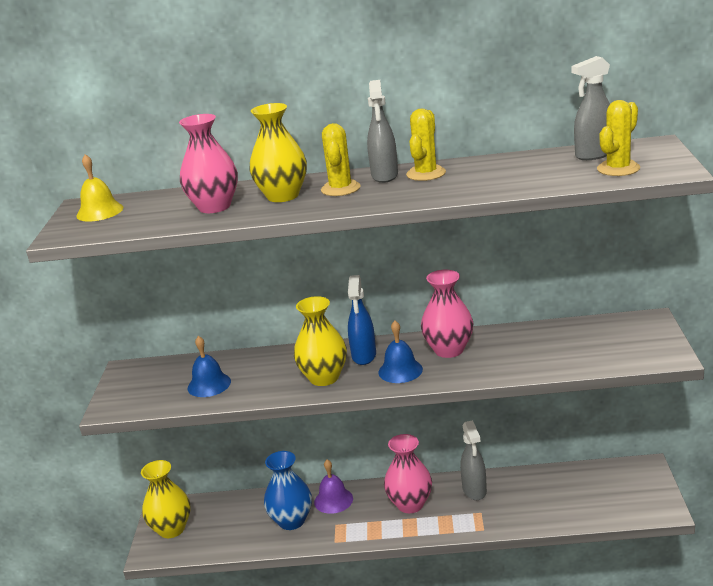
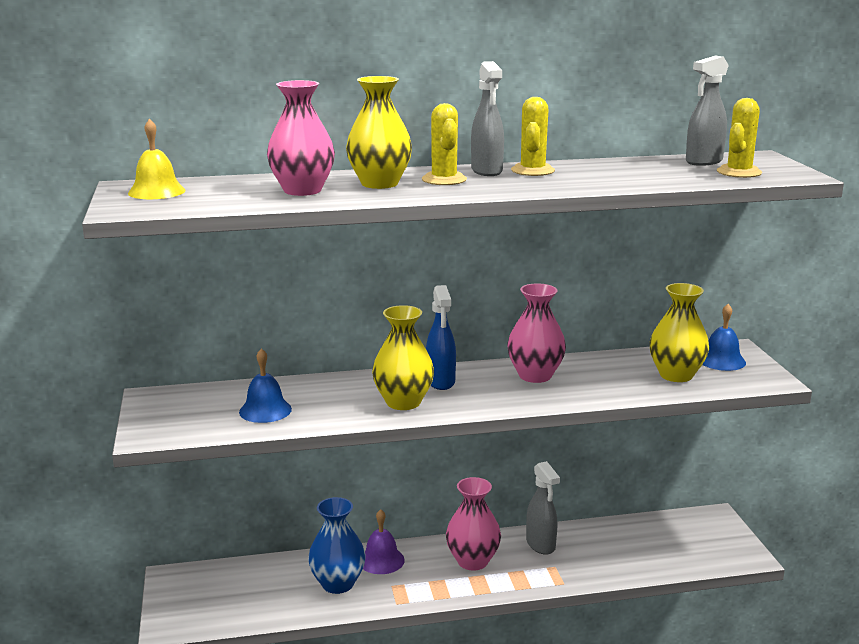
camera: 15 degrees left, 5 degrees down
yellow vase [141,460,191,538] -> yellow vase moved to [650,283,709,382]
blue bell [378,321,423,383] -> blue bell moved to [702,304,746,371]

